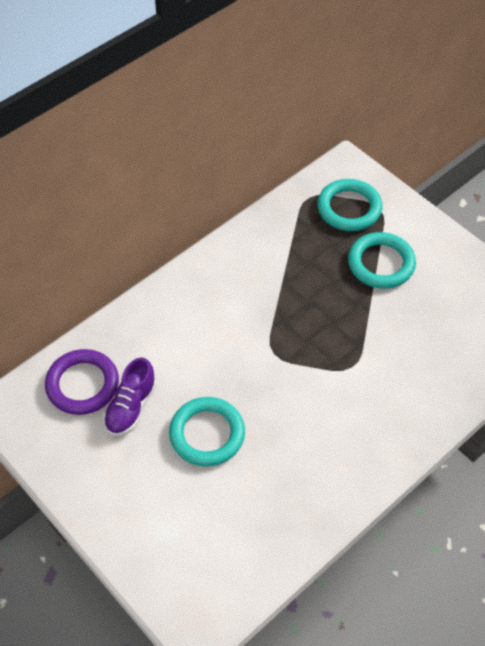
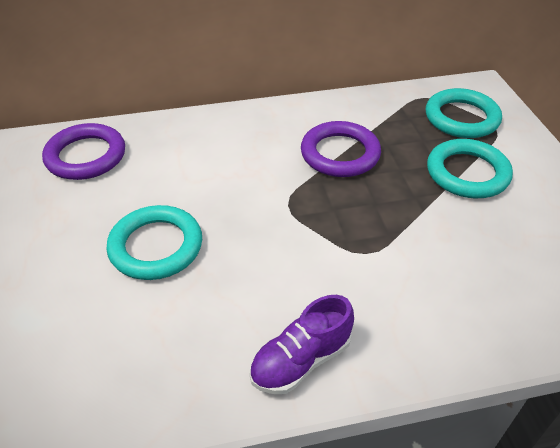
camera: 30 degrees right, 10 degrees down
purple shoe [103,357,156,436] -> purple shoe moved to [249,295,354,394]
none -> purple ring [301,121,381,177]

